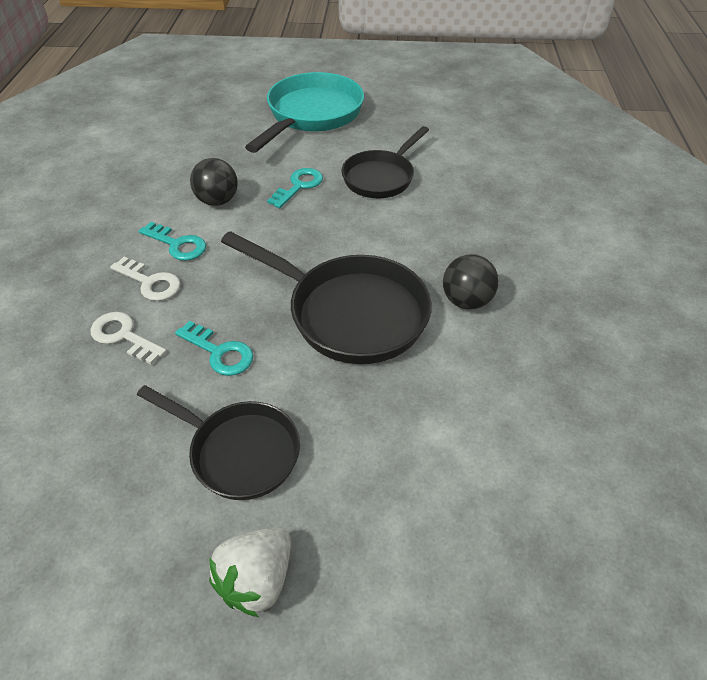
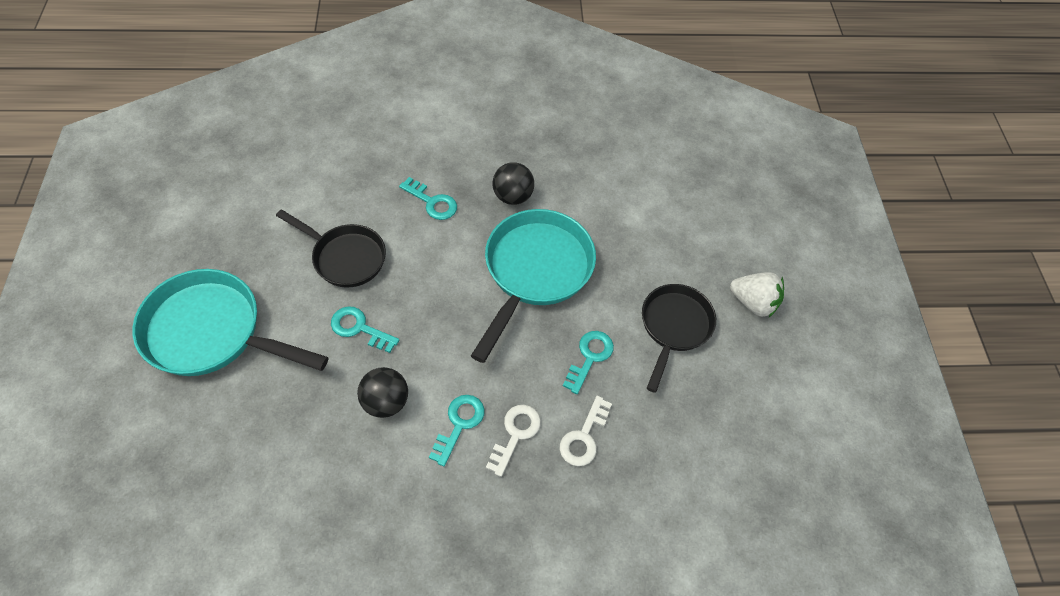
camera: 100 degrees left, 10 degrees up
black pan [221,231,432,364] -> turquoise pan [471,209,596,363]
none -> turquoise key [399,177,457,220]

